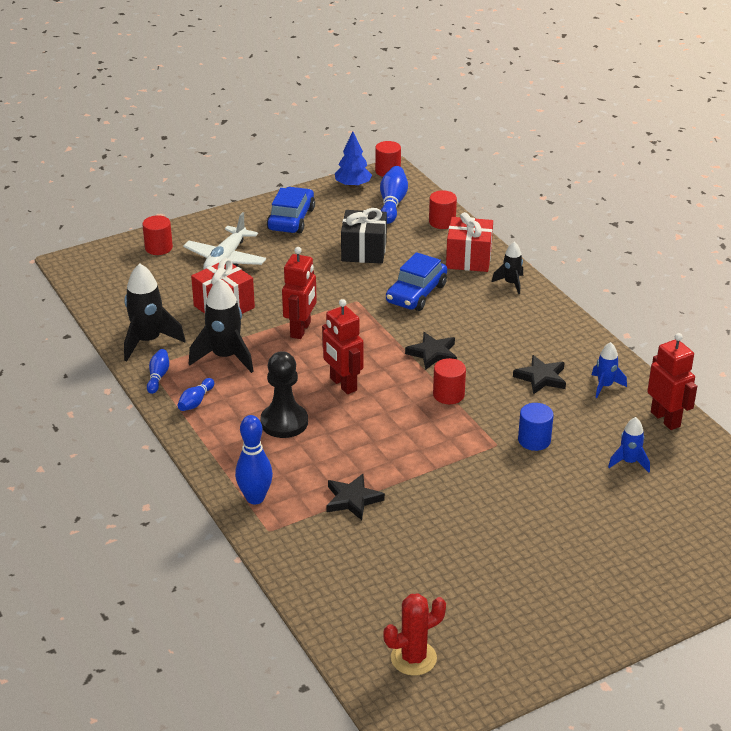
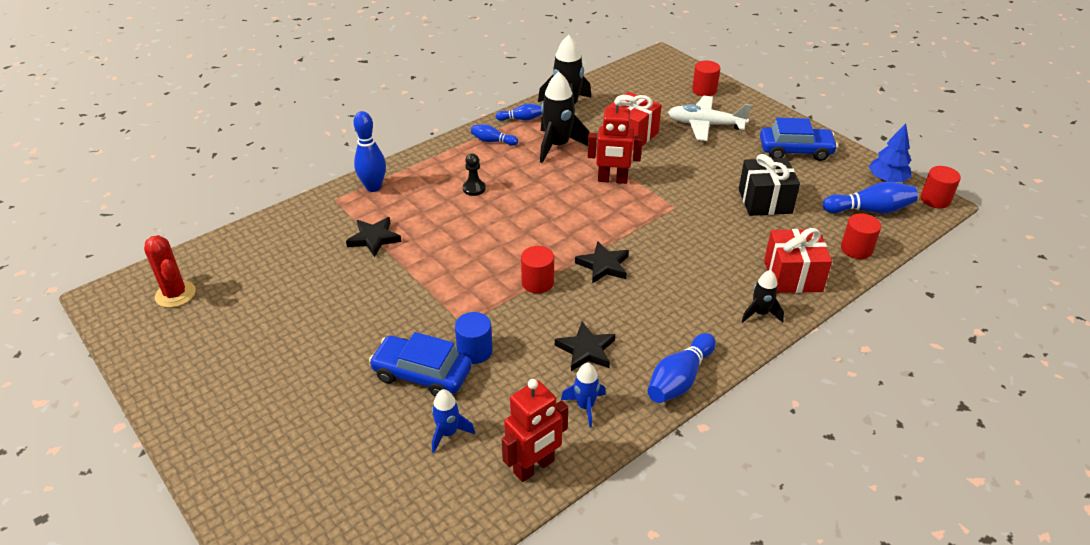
camera: 80 degrees right, 5 degrees up
black pawn [260,351,308,438] -> black pawn [463,154,486,196], size x0.54
red robot [322,299,364,394] -> none
blue car [386,252,447,311] -> blue car moved to [369,332,472,397]
none -> blue bowling pin [648,333,716,403]

